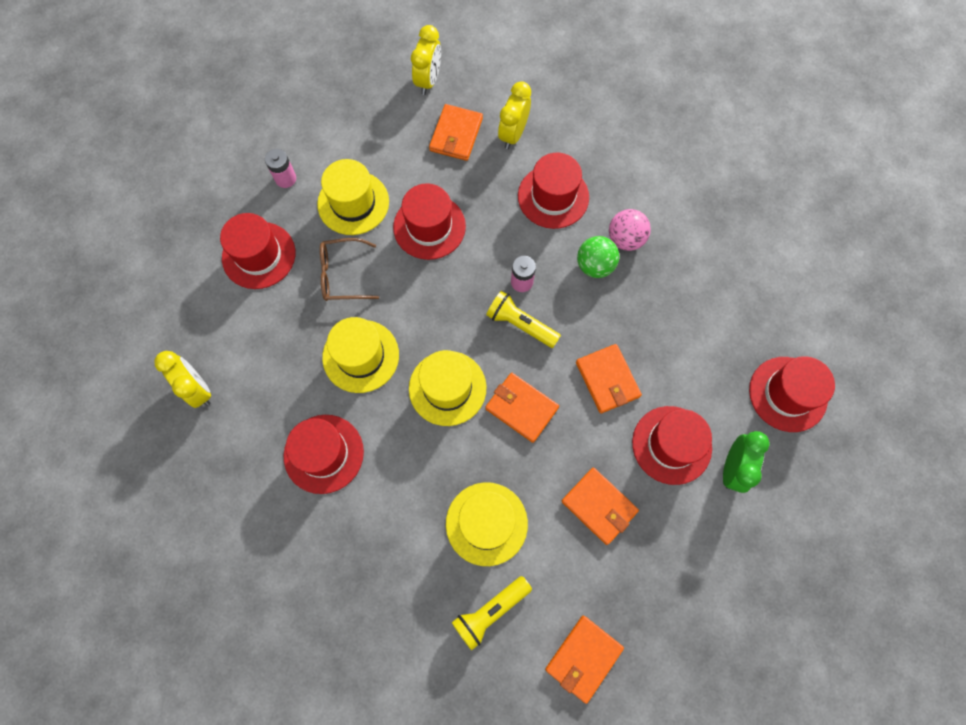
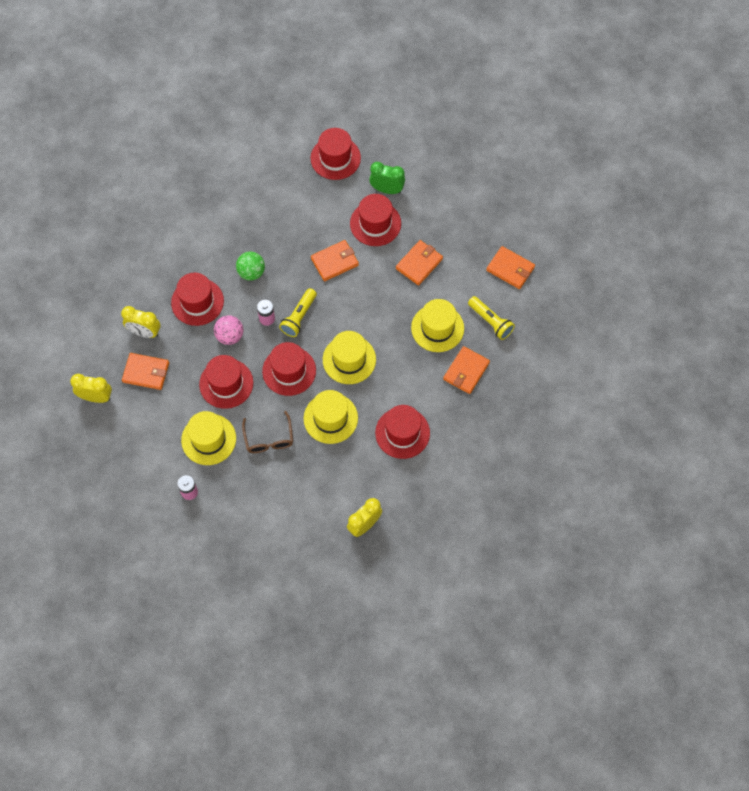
camera: 95 degrees left, 5 degrees down
red hat [220,213,295,289] -> red hat moved to [262,342,316,396]
orange wallet [485,373,559,443] -> orange wallet moved to [443,346,490,394]
pink ball [609,209,651,251] -> pink ball moved to [214,315,243,345]

